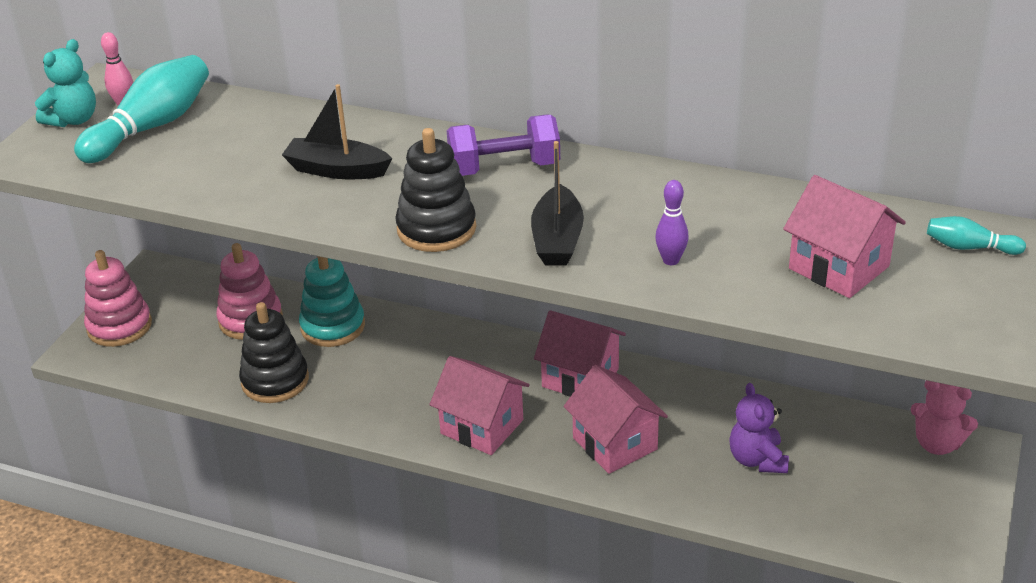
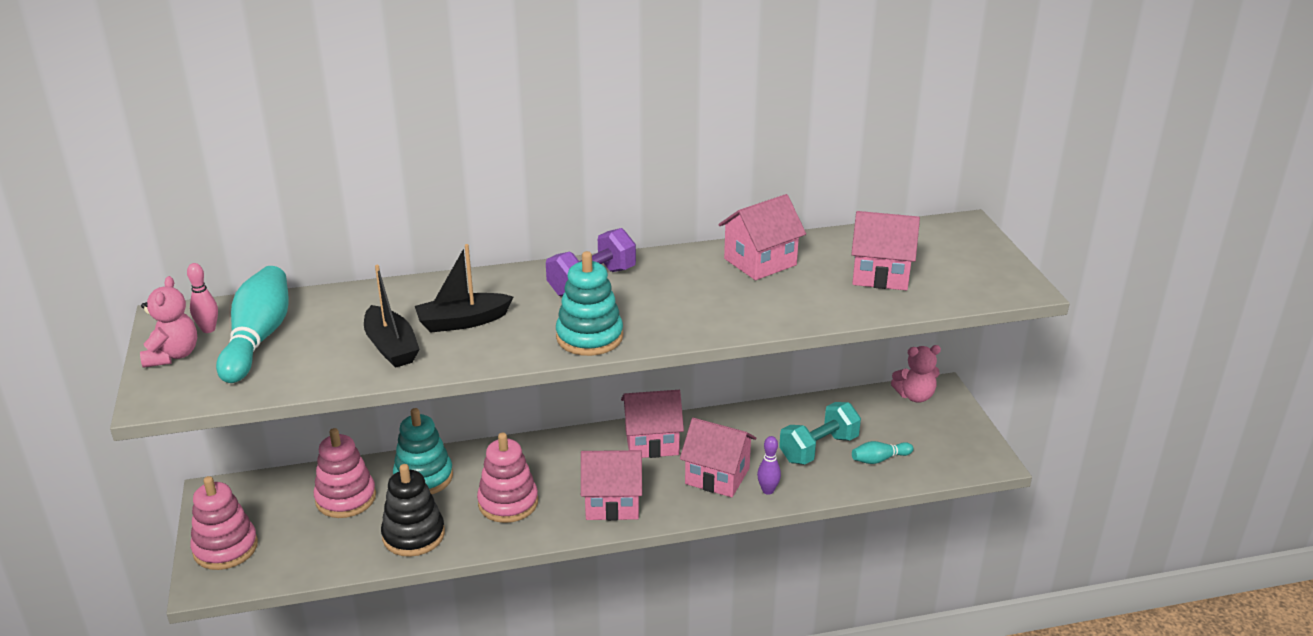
camera: 35 degrees left, 5 degrees down
turquoise teddy bear [35,39,96,127] -> pink teddy bear [140,276,197,368]
black stacking toy [395,128,476,252] -> turquoise stacking toy [556,251,623,356]
black boat [531,141,584,266] -> black boat moved to [364,265,420,368]
purple bowling pin [655,180,688,265] -> purple bowling pin moved to [757,436,781,495]
purple teddy bear [729,383,789,473] -> turquoise dumbbell [779,402,861,465]
turquoise bowling pin [927,216,1026,255] -> turquoise bowling pin moved to [852,441,913,464]
none -> pink stacking toy [477,433,538,523]
none -> pink house [718,194,806,280]

